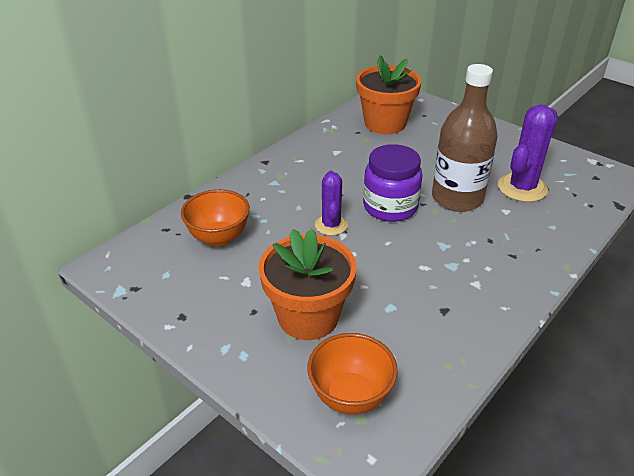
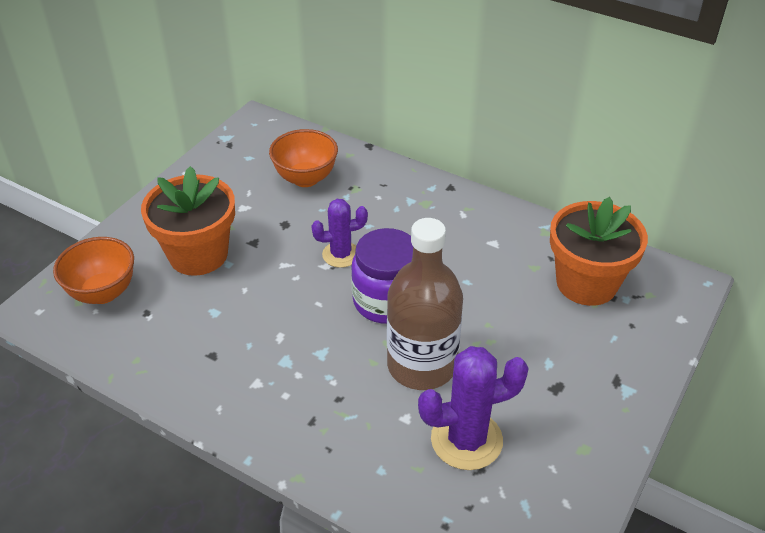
camera: 80 degrees right, 5 degrees up
purple cactus [498,105,558,202] -> purple cactus turned 45 degrees counterclockwise [418,346,529,470]

